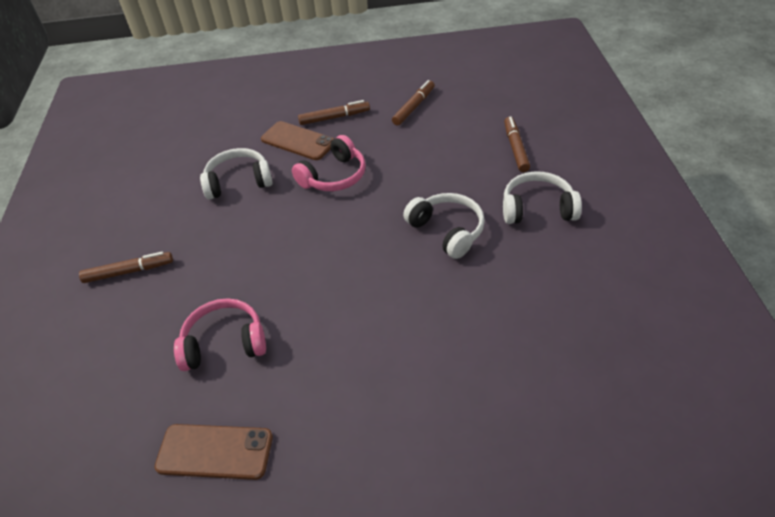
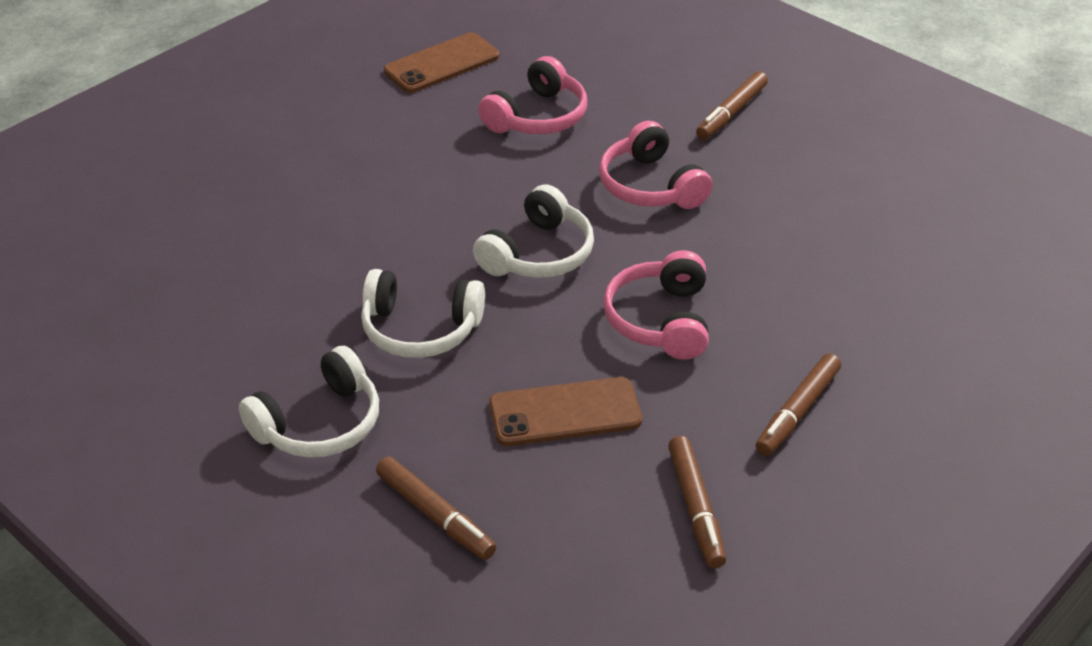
camera: 135 degrees right, 5 degrees down
white headphones [200,148,273,200] -> white headphones moved to [473,184,594,278]
brown phone [261,121,334,160] -> brown phone moved to [489,377,642,446]
none -> pink headphones [599,121,712,209]

